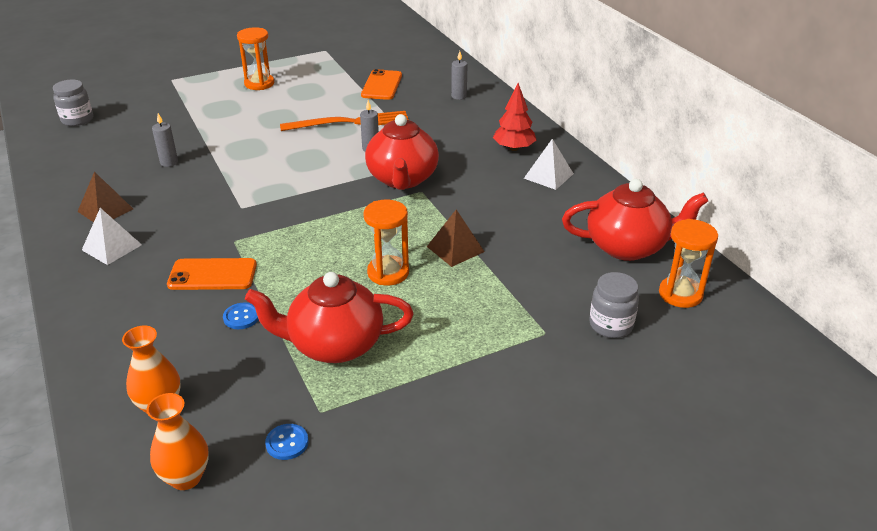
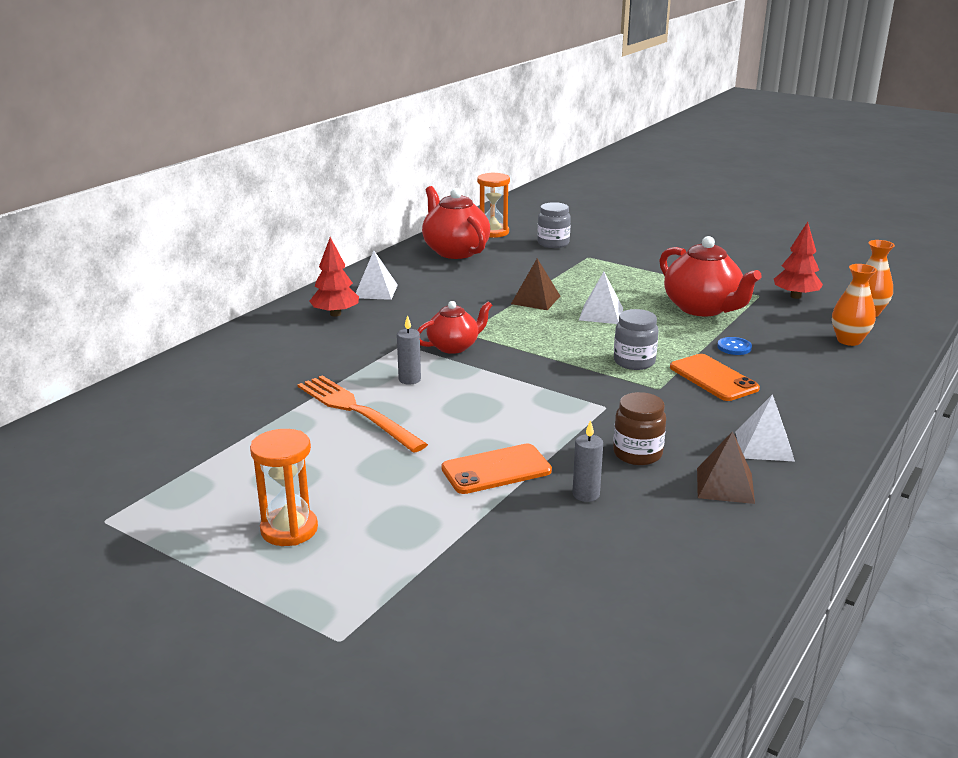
camera: 120 degrees left, 10 degrees down
grey jar [53,79,93,126] -> grey jar moved to [614,309,659,370]
blue button [265,424,309,460] -> red tree [774,222,823,299]
orange phone [361,69,402,100] -> orange phone moved to [441,444,552,494]
orange hourglass [363,200,409,285] -> white pyramid [579,272,623,324]
red teapot [365,114,439,190] -> red teapot [417,301,492,354], size x0.61
grey candle [451,51,468,100] -> none
none -> brown jar [613,392,666,465]

